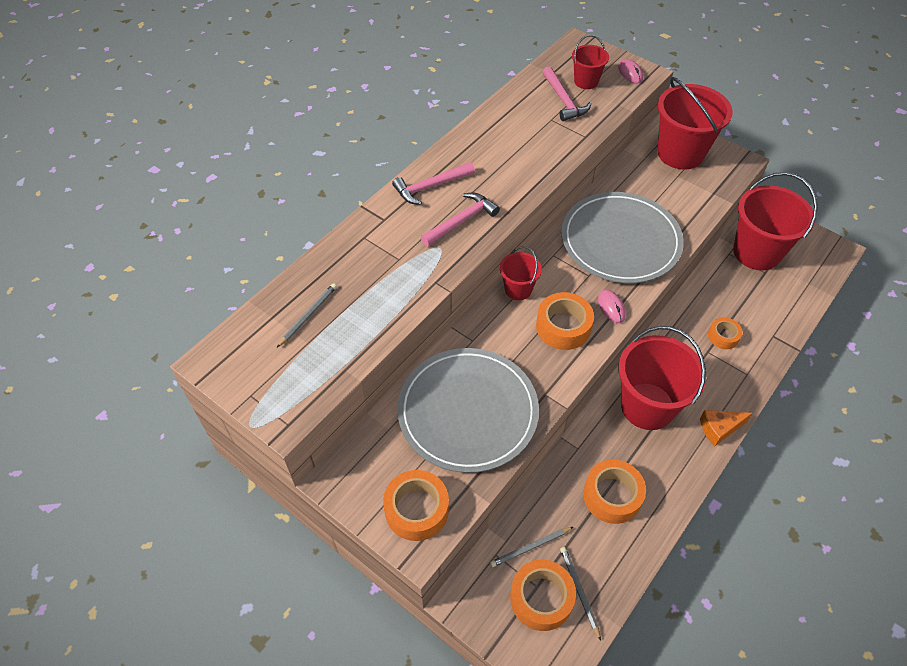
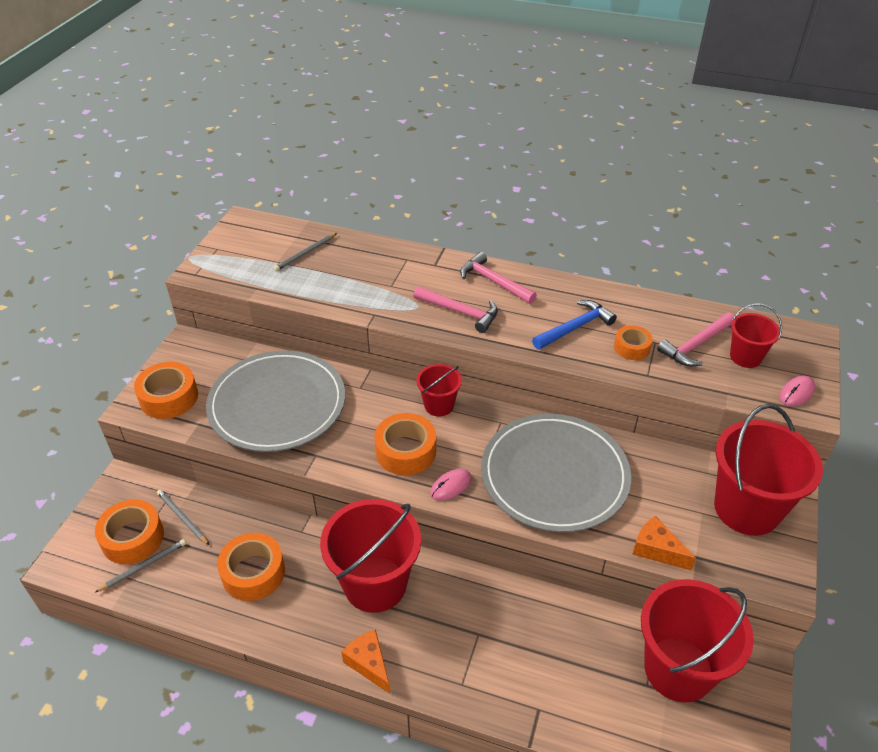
camera: 70 degrees right, 10 degrees down
grey pencil [277,283,337,347] -> grey pencil turned 120 degrees clockwise [274,233,337,271]
orange tape [708,317,743,349] -> orange tape moved to [614,325,653,360]
none -> blue hammer [532,300,617,350]
none -> orange cheese [632,516,696,570]

